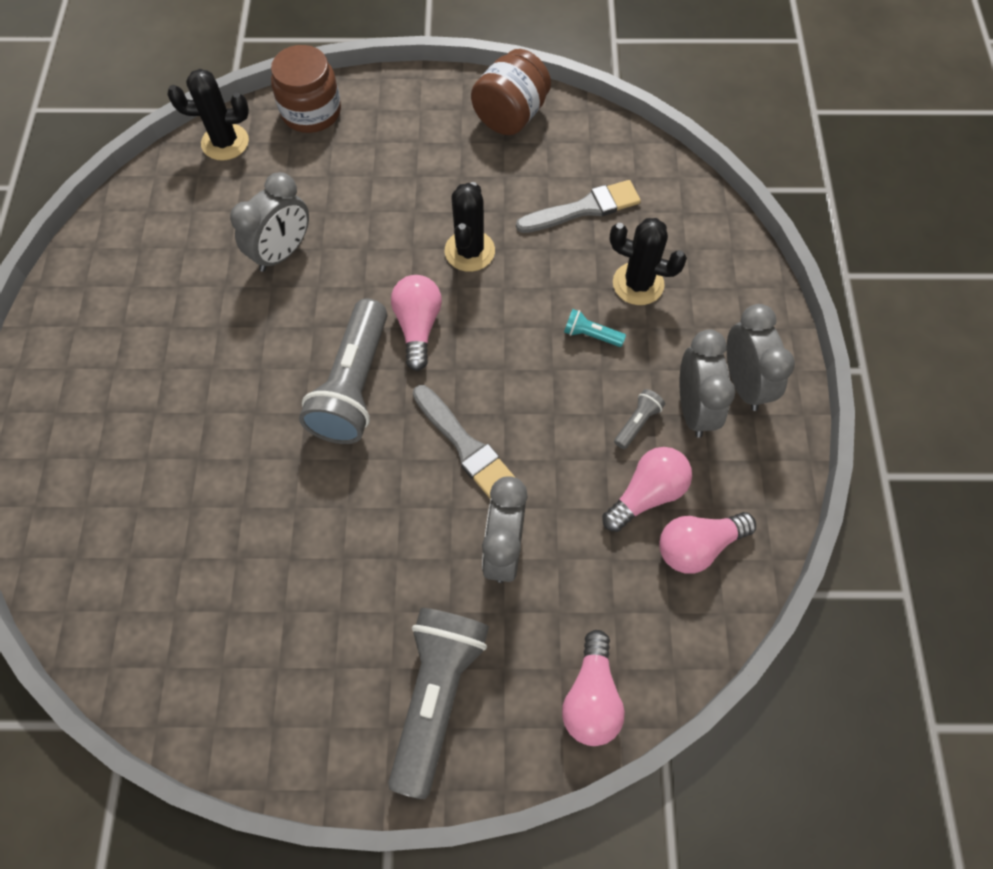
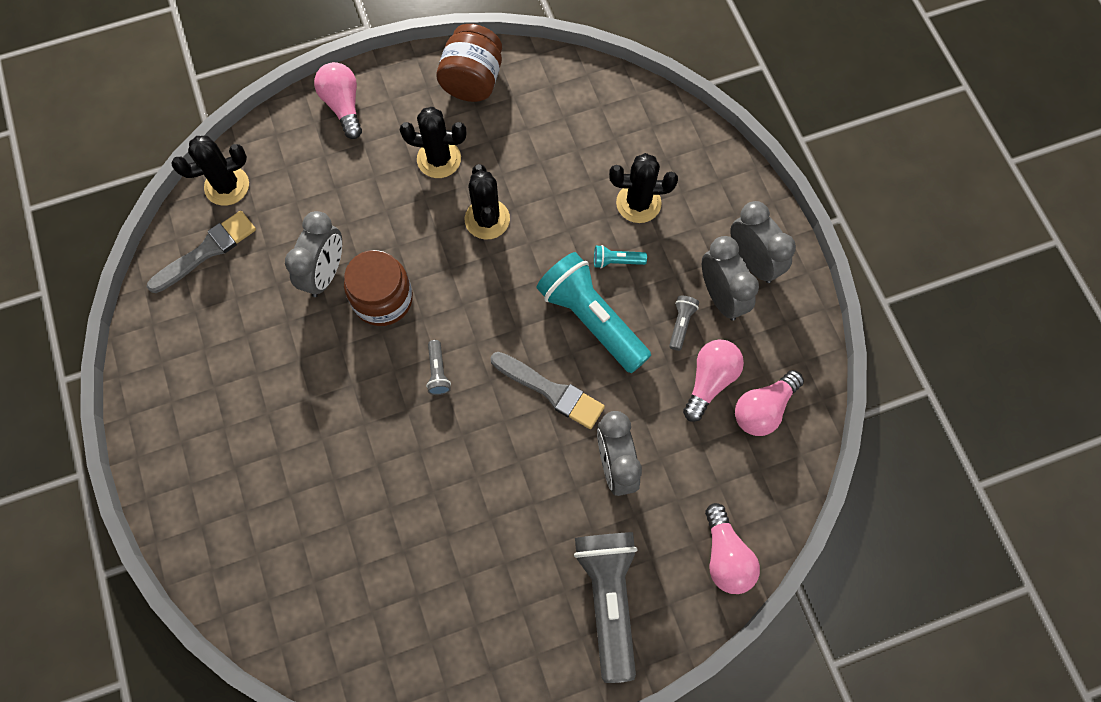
camera: 20 degrees left, 5 degrees up
brown jar [271,45,341,133] -> brown jar moved to [344,250,413,326]
grey flashlight [299,298,387,444] -> grey flashlight [426,340,451,395], size x0.42
pink light bulb [391,275,442,371] -> pink light bulb moved to [314,62,362,139]
grey brush [516,180,641,233] -> grey brush moved to [147,211,256,293]
none -> black cactus [400,107,466,178]
none -> turquoise flashlight [537,252,651,373]

